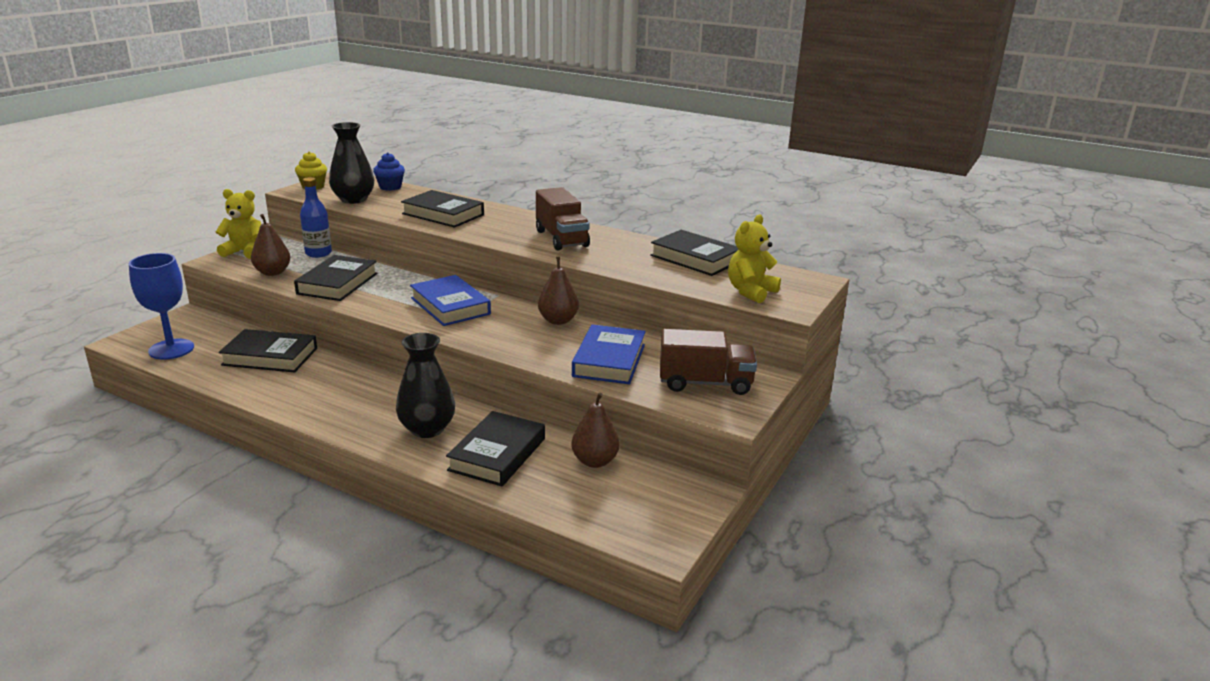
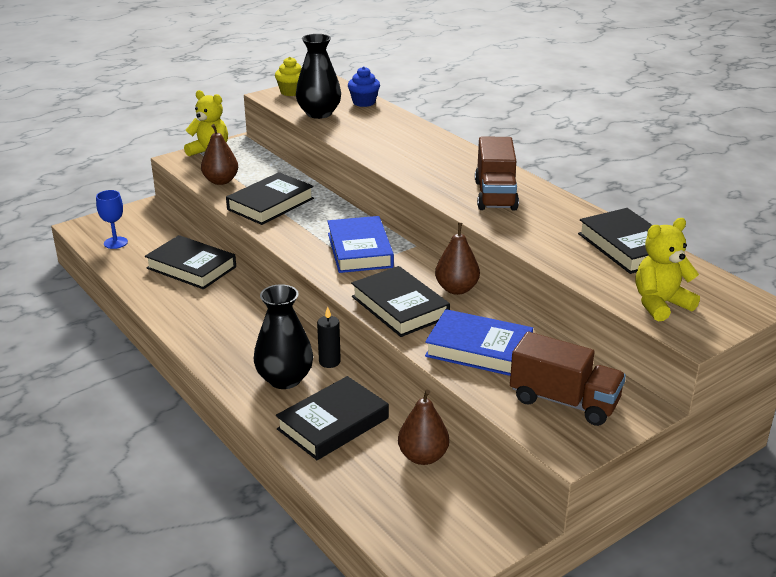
camera: 25 degrees right, 5 degrees up
blue goblet [129,253,194,360] -> blue goblet [96,190,128,249], size x0.59
blue bottle [300,177,332,258] -> none
black book [401,190,484,228] -> black book moved to [351,266,450,337]
blue book [572,324,646,384] -> blue book turned 75 degrees clockwise [425,309,533,376]
none -> black candle [317,307,341,368]

